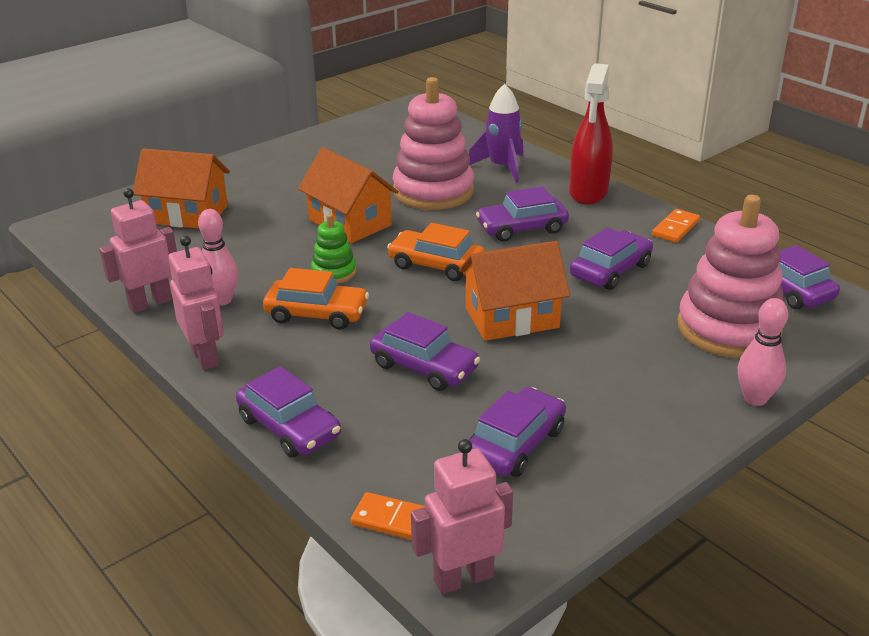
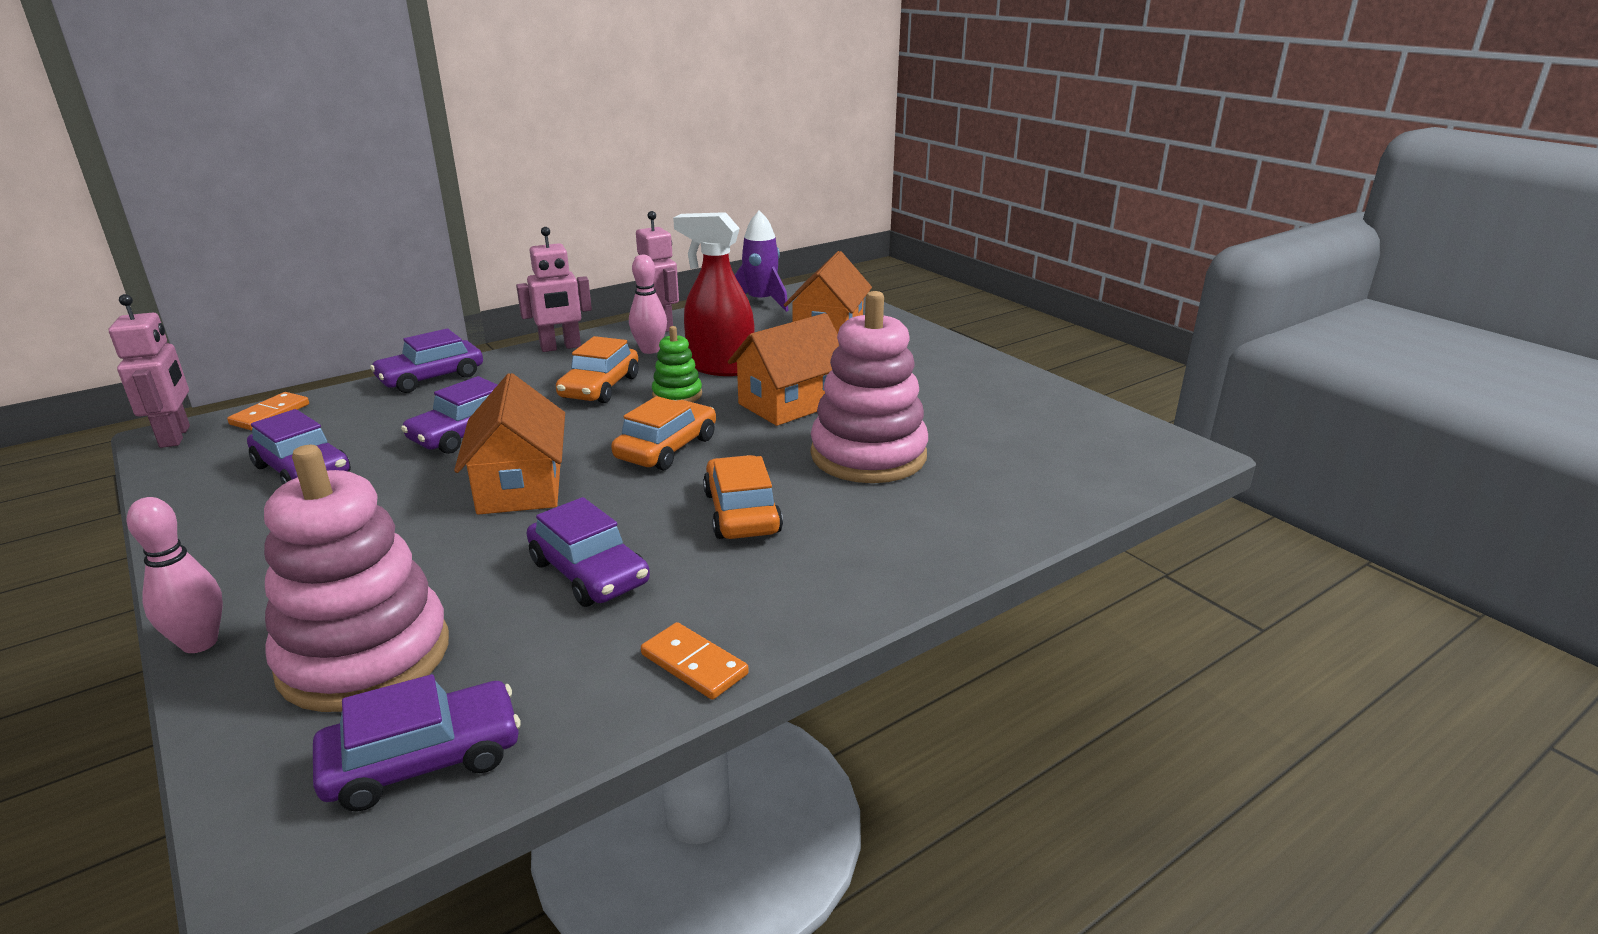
camera: 95 degrees right, 5 degrees down
purple rocket [469,84,524,183] -> purple rocket moved to [735,210,789,312]
purple car [476,186,569,242] -> orange car [703,455,783,539]
red spray bottle [569,63,613,204] -> red spray bottle moved to [673,212,755,376]

